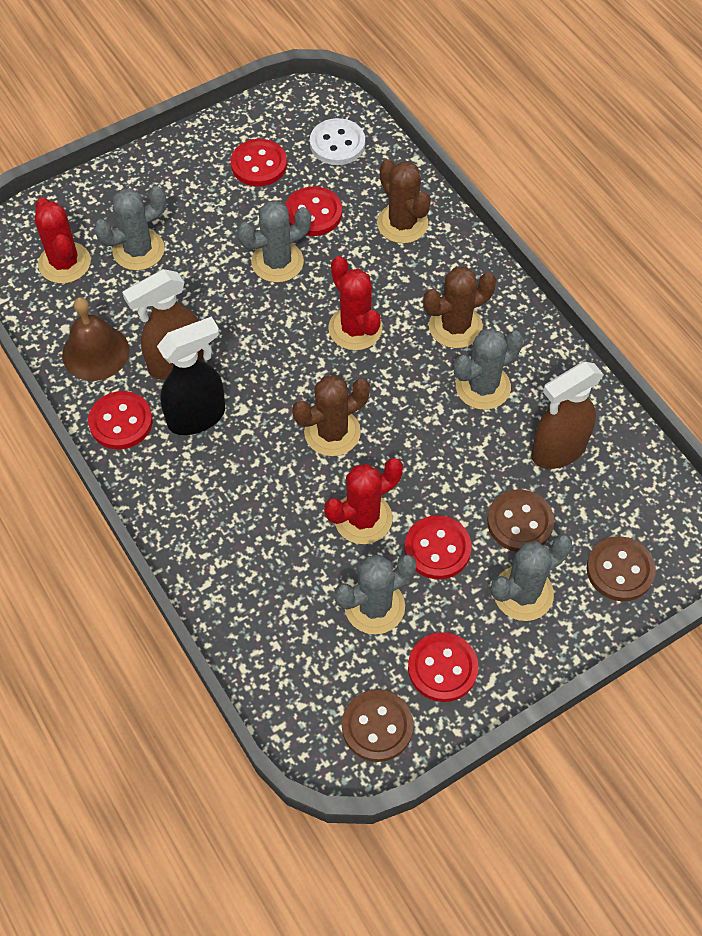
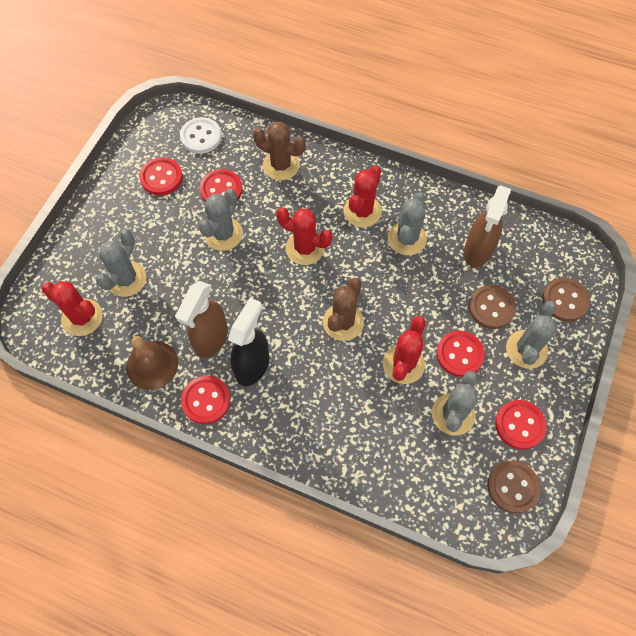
camera: 35 degrees left, 5 degrees up
brown cactus [423,267,496,348] -> red cactus [344,165,382,227]

